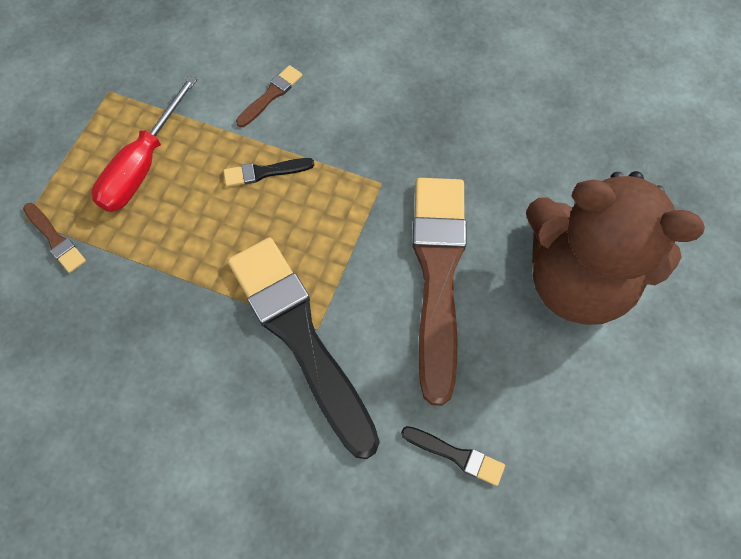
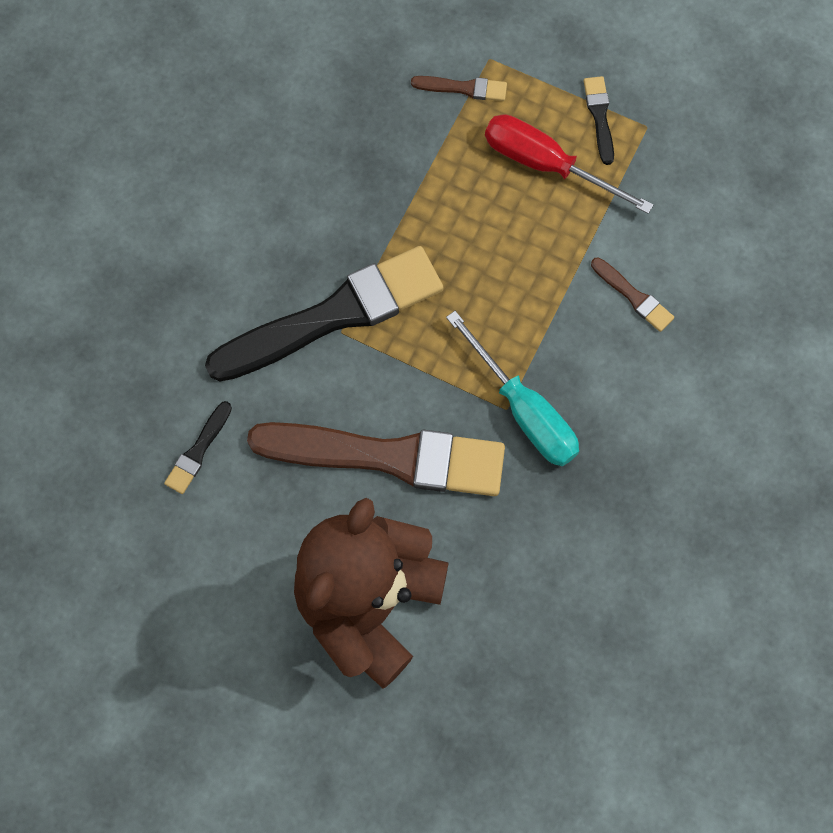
camera: 95 degrees right, 5 degrees up
brown brush [23,203,86,273] -> brown brush turned 135 degrees counterclockwise [411,76,507,101]
black brush [223,158,314,187] -> black brush moved to [584,76,614,165]
none -> turquoise screwdriver [446,311,579,466]

